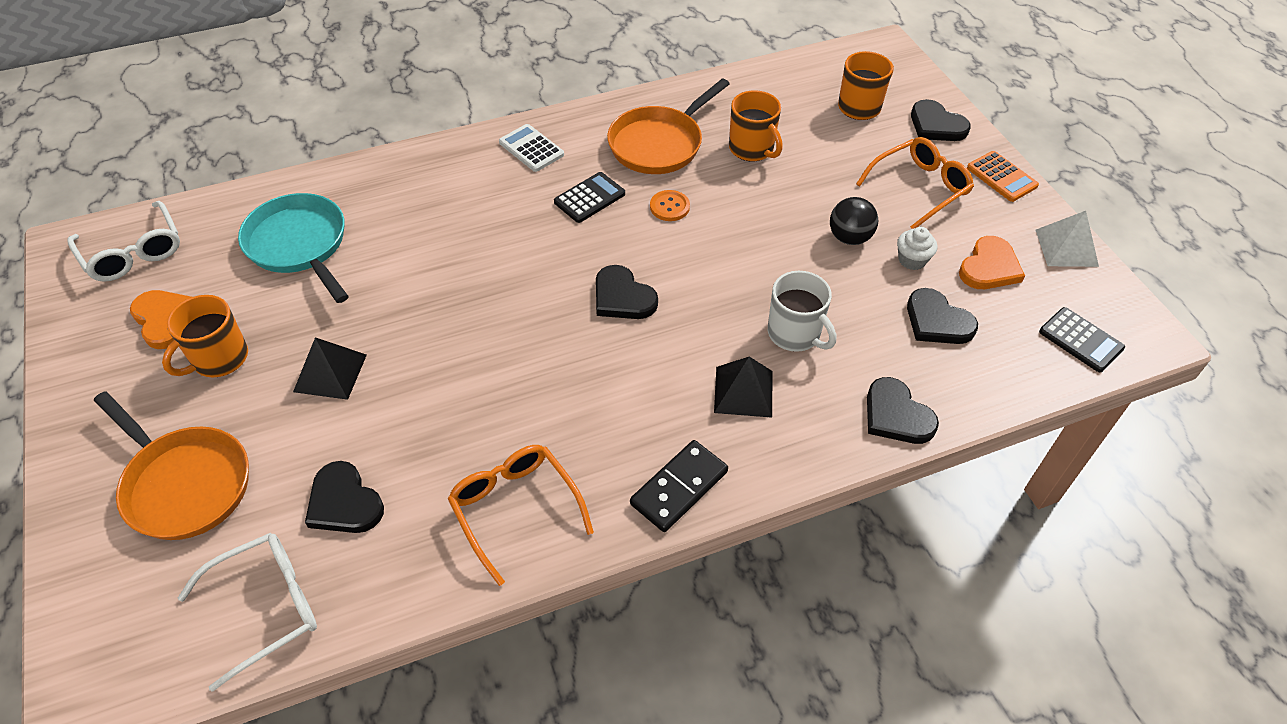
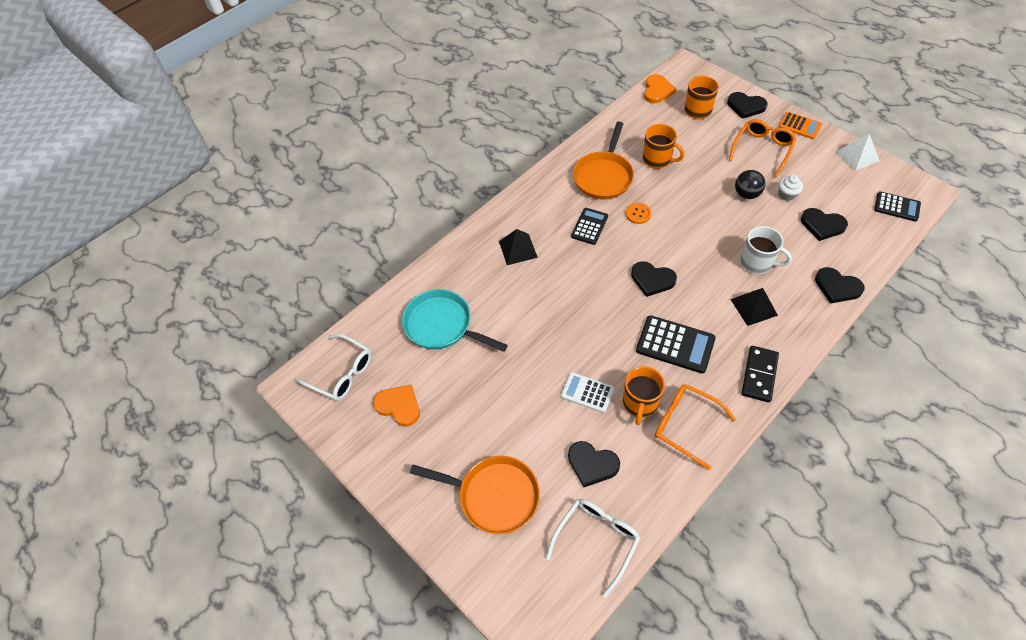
camera: 20 degrees left, 5 degrees up
orange mug [162,295,248,377] -> orange mug moved to [623,366,665,425]
black pyramid [293,337,367,400] -> black pyramid moved to [499,229,538,265]
white calculator [499,124,564,172] -> white calculator moved to [561,372,614,413]
orange heart [959,236,1025,289] -> orange heart moved to [644,74,676,103]
none -> black calculator [636,315,716,373]

